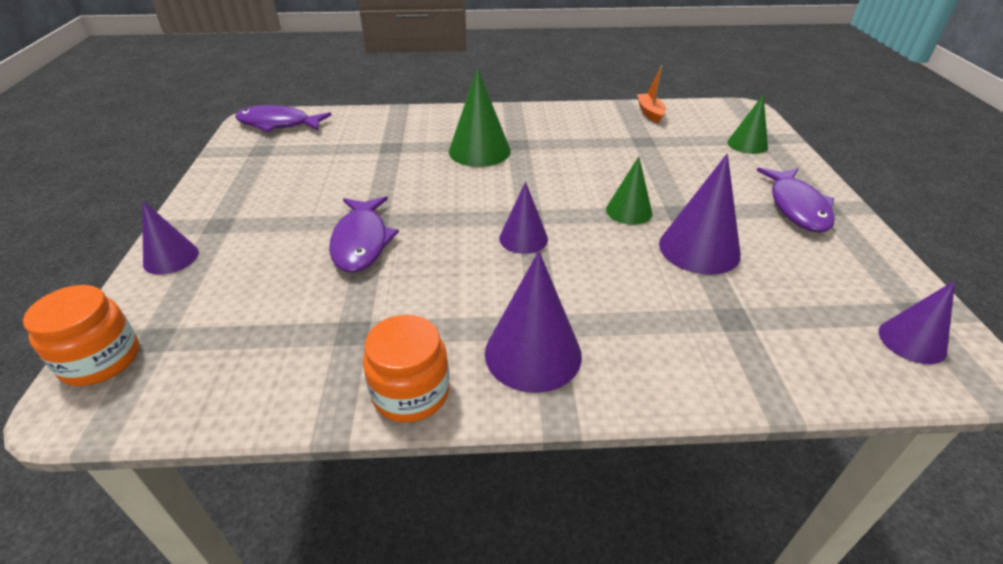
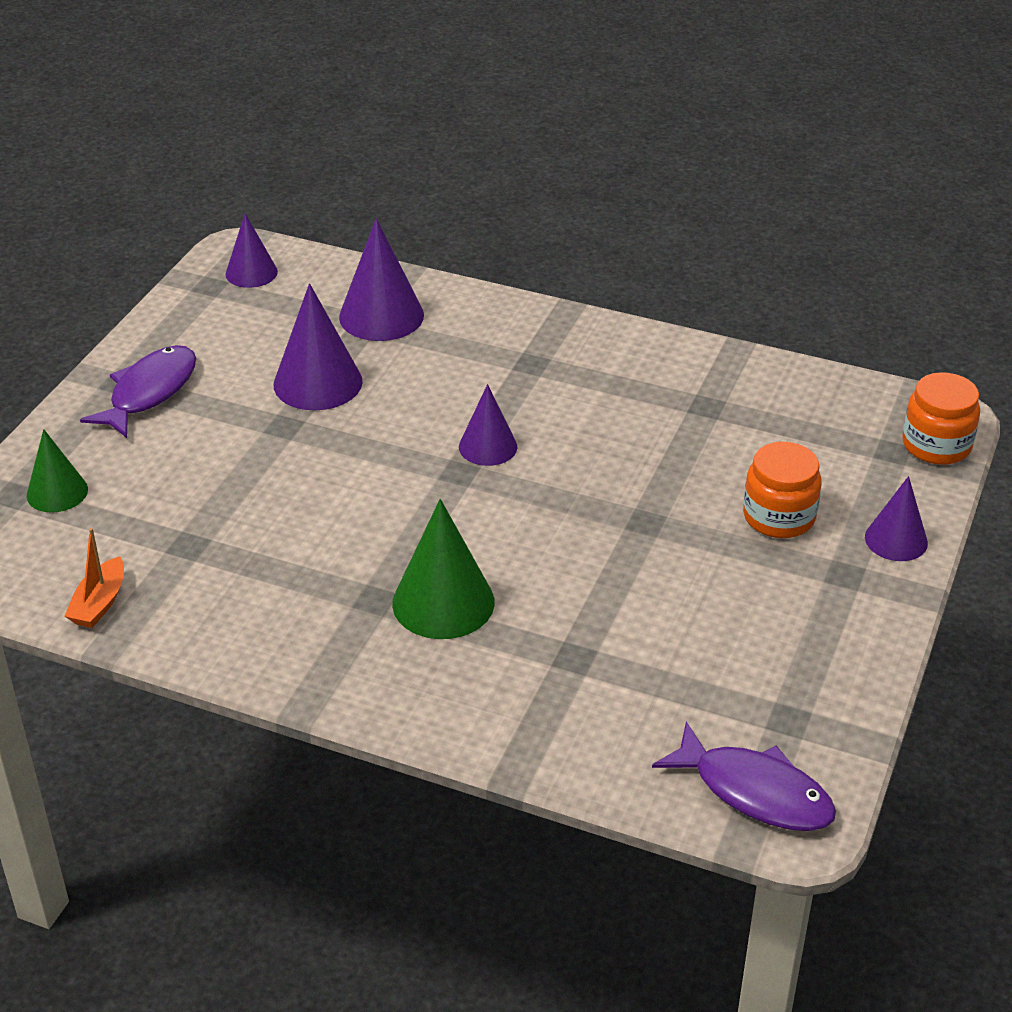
camera: 155 degrees left, 0 degrees up
purple fish [329,196,399,273] -> none
orange jar [363,315,450,423] -> orange jar moved to [743,442,821,538]
purple cone [485,251,582,393] -> purple cone moved to [339,218,424,341]
green cone [606,156,652,225] -> none

